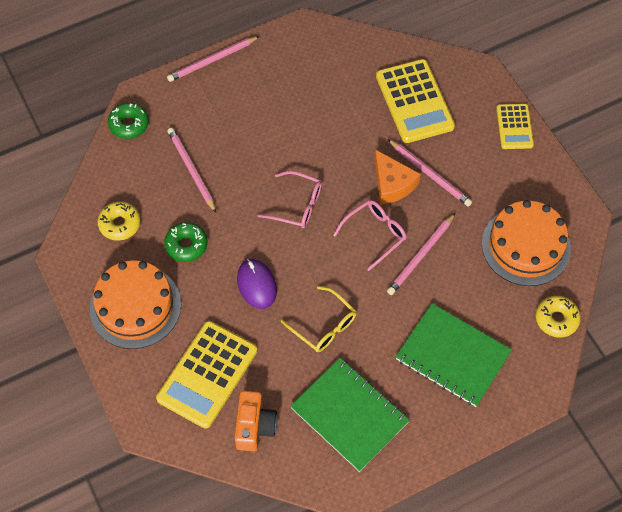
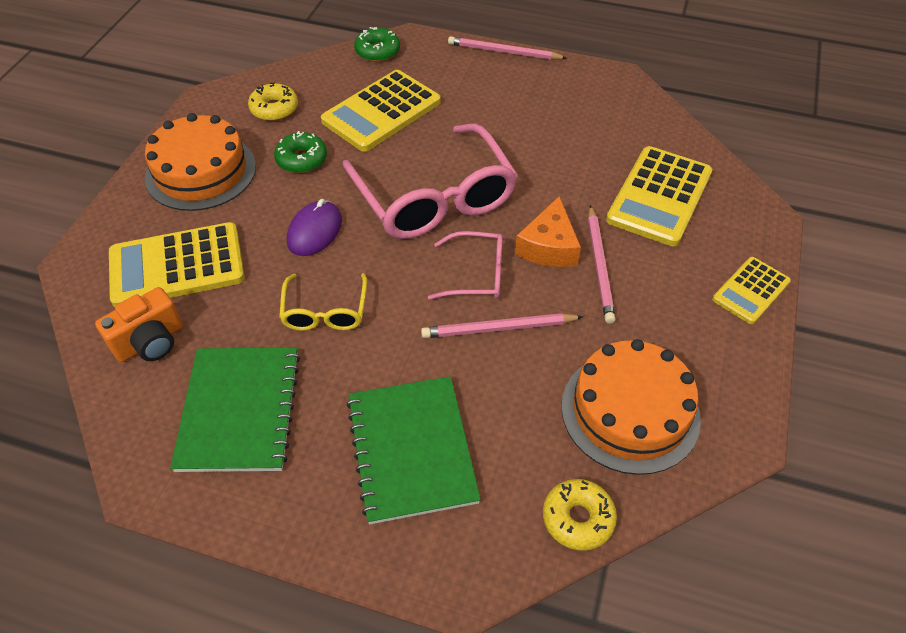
camera: 45 degrees right, 10 degrees down
pink pencil [168,128,216,213] -> yellow calculator [321,70,441,152]
pink glasses [257,171,322,228] -> pink glasses [342,124,518,239], size x1.99

